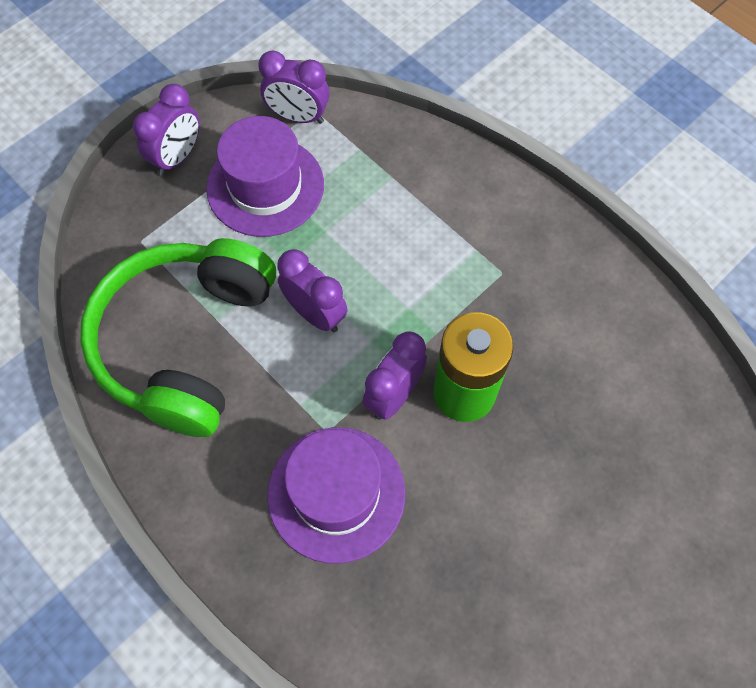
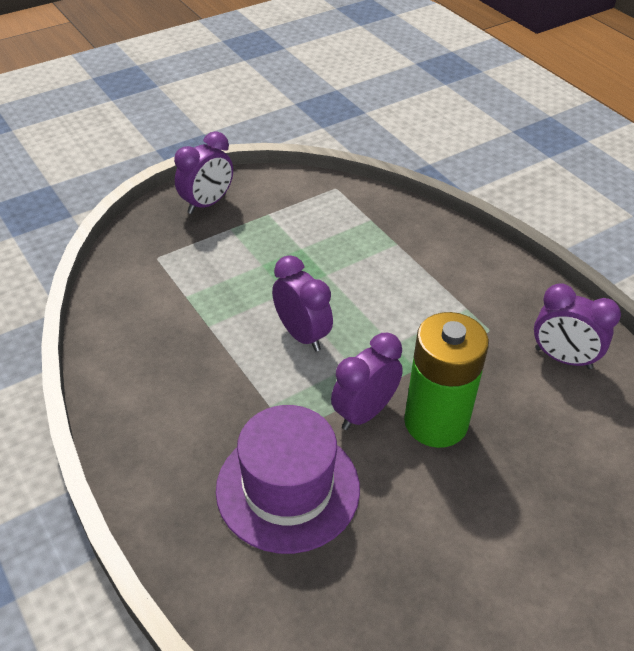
camera: 10 degrees right, 20 degrees down
green headphones [80,238,276,437] -> none
purple hat [206,116,324,237] -> none
purple clock [258,51,330,124] -> purple clock moved to [534,283,621,369]

